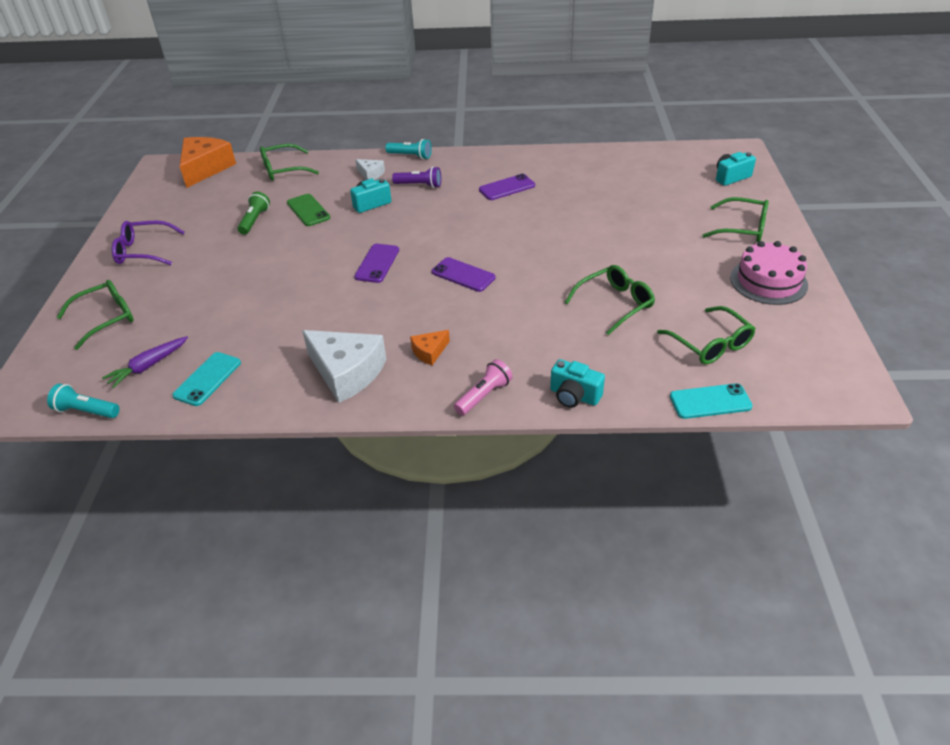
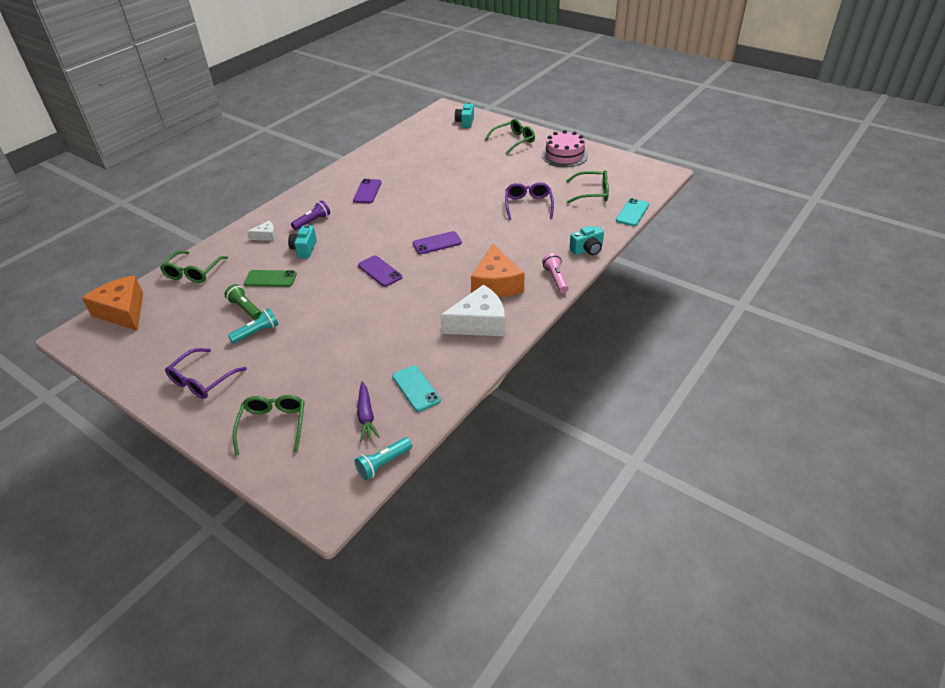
camera: 55 degrees left, 0 degrees up
turquoise flashlight [385,139,432,159] -> turquoise flashlight moved to [228,308,279,344]
orange cheese [410,330,450,365] -> orange cheese [471,244,525,297], size x2.06
green glasses [565,265,655,335] -> purple glasses [505,182,554,220]

